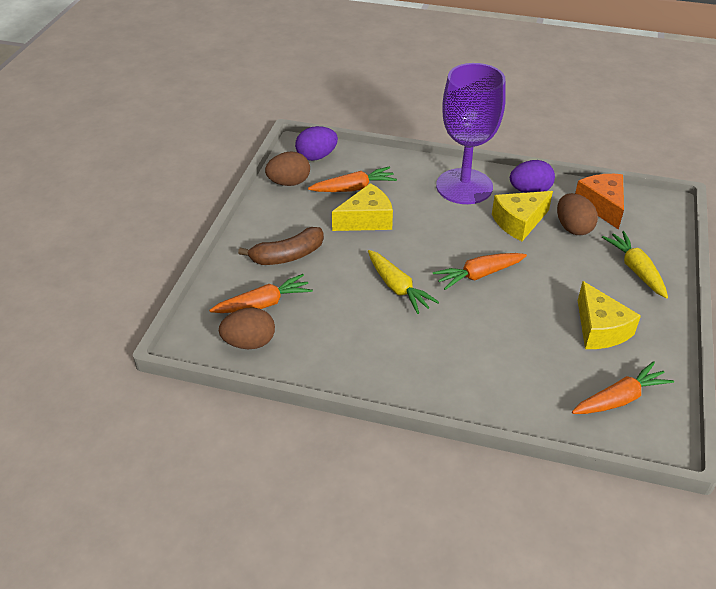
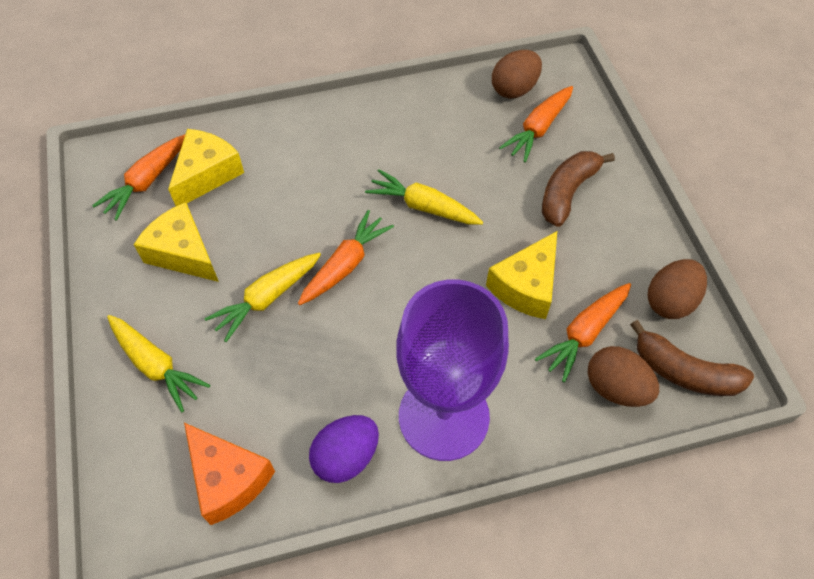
camera: 150 degrees right, 15 degrees up
purple egg [295,126,338,161] -> brown banana [630,320,754,396]
yellow cheese [492,191,553,241] -> yellow cheese moved to [168,129,244,206]
brown egg [557,193,598,235] -> brown egg moved to [588,346,659,407]
none -> yellow carrot [204,253,321,342]

